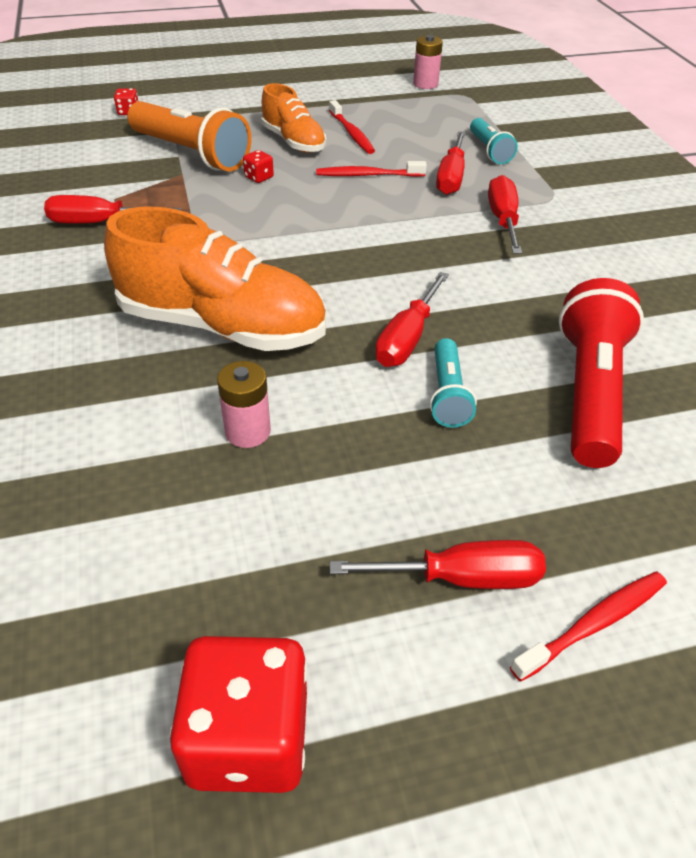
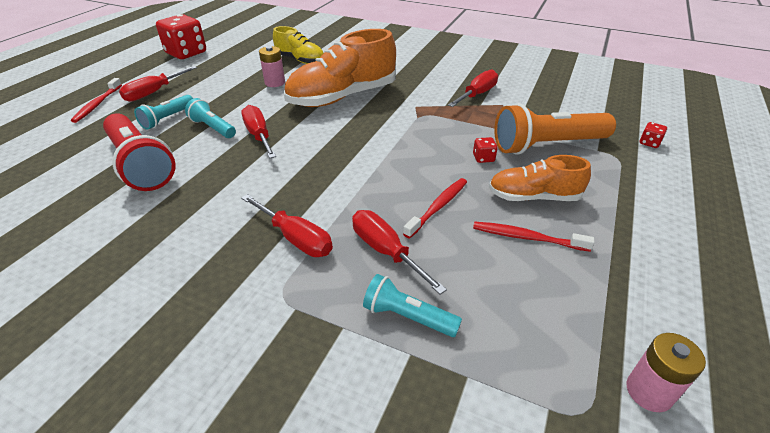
camera: 130 degrees right, 5 degrees down
none -> turquoise flashlight [134,95,193,130]
none -> yellow shoe [273,26,324,64]

